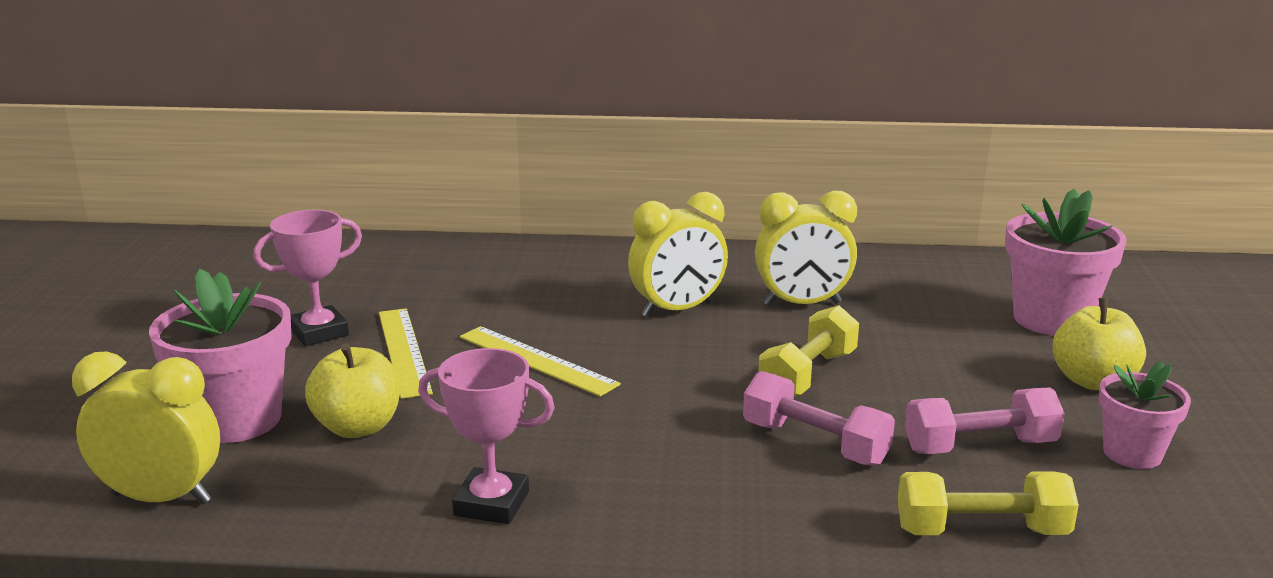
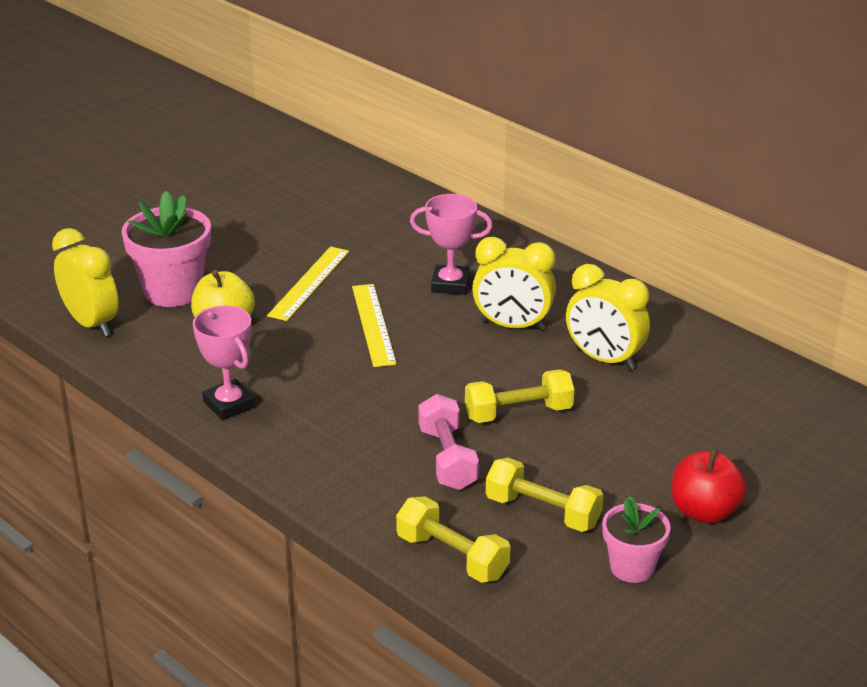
camera: 40 degrees right, 10 degrees up
pink trophy [253,210,362,346] -> pink trophy moved to [410,194,492,295]
pink dumbbell [905,388,1065,454] -> yellow dumbbell [486,458,604,532]
pink flower pot [1005,189,1127,336] -> none
yellow apple [1053,298,1146,390] -> red apple [672,448,747,524]

